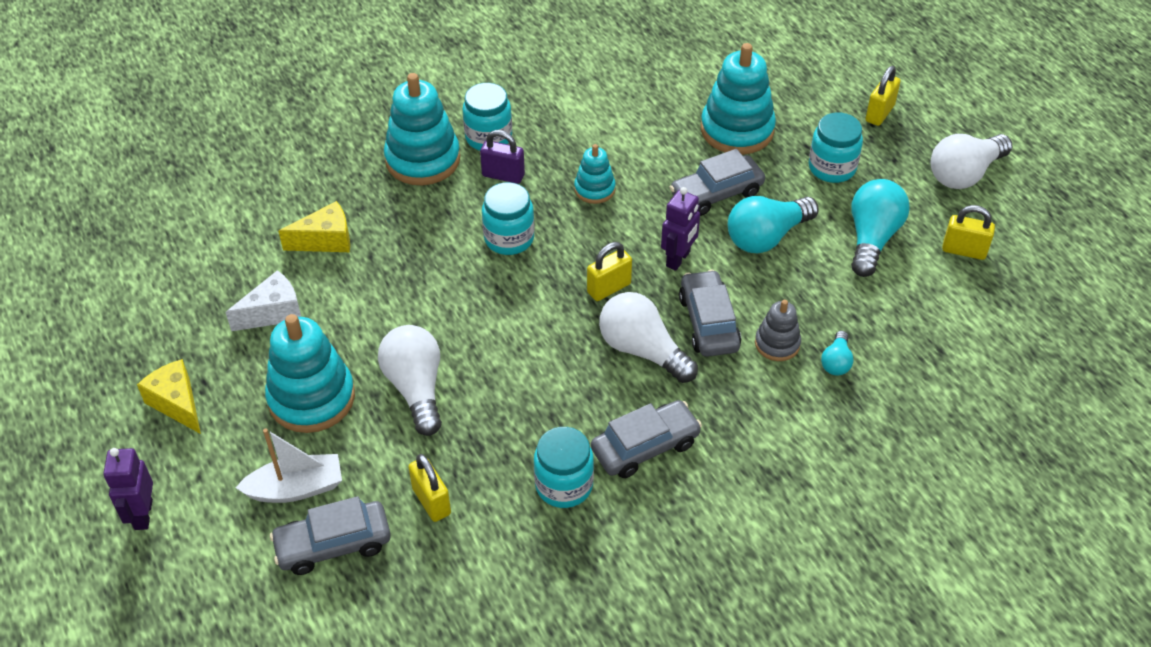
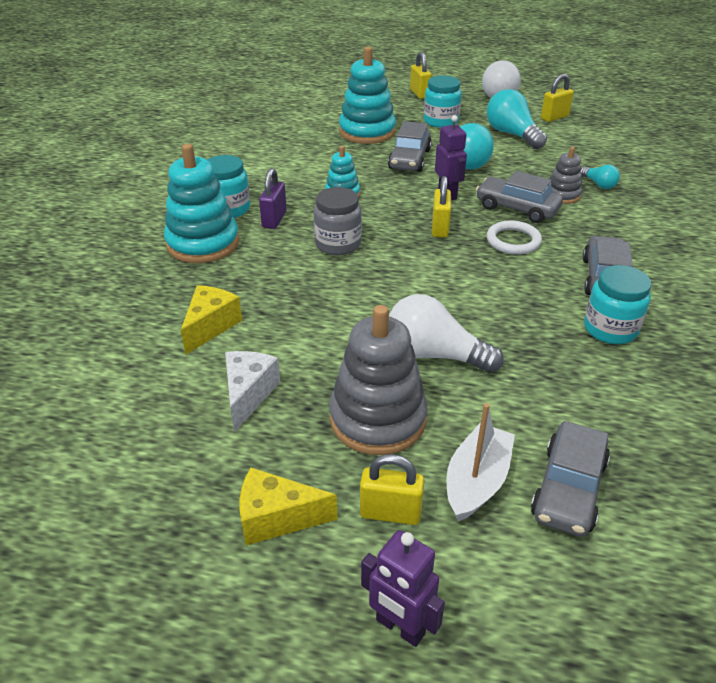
camera: 50 degrees left, 10 degrees down
turquoise stacking toy [265,314,355,433] -> grey stacking toy [329,305,428,455]
yellow padlock [408,454,451,522] -> yellow padlock moved to [360,454,424,525]
purple padlock [480,130,525,184] -> purple padlock turned 45 degrees counterclockwise [259,168,287,229]
turquoise jar [482,182,534,255] -> grey jar [313,187,362,255]
white light bulb [599,292,698,383] -> white ring [487,220,542,255]

